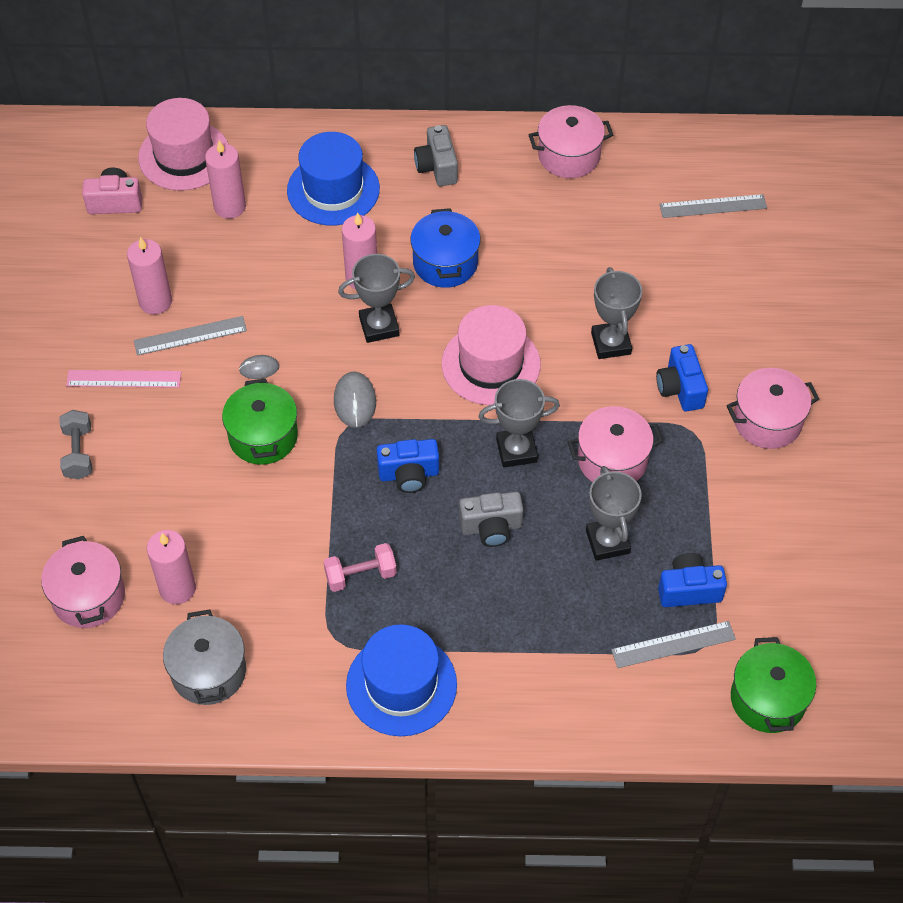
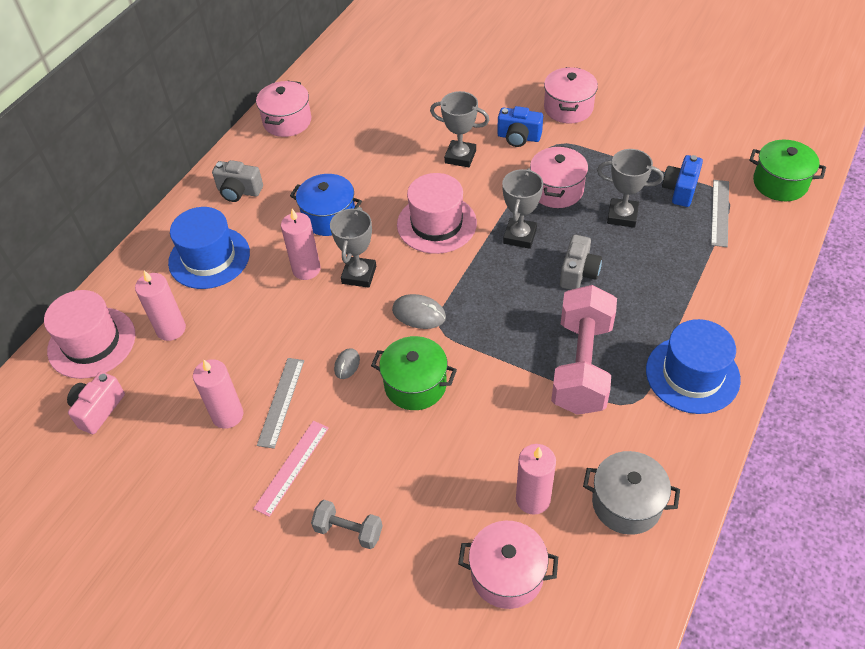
camera: 60 degrees left, 5 degrees down
pink dumbbell [324,543,397,592] -> pink dumbbell [551,285,617,415], size x2.08
blue camera [377,439,439,493] -> none
grey ruler [659,194,767,218] -> none

